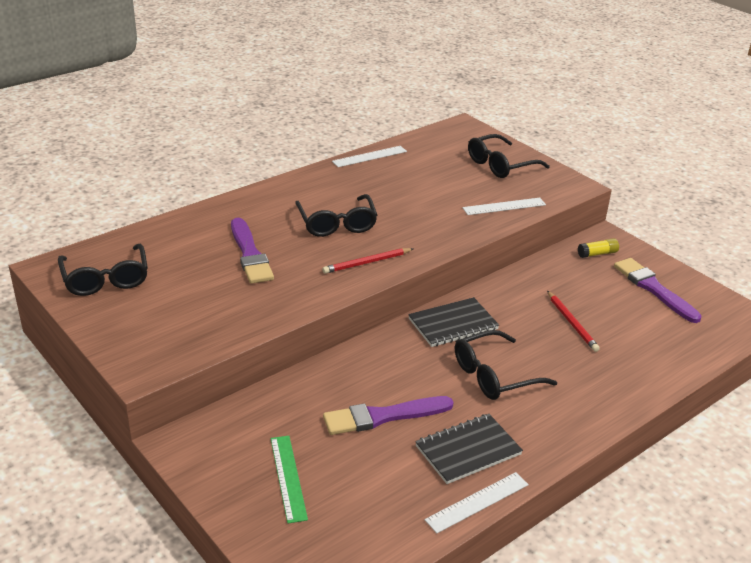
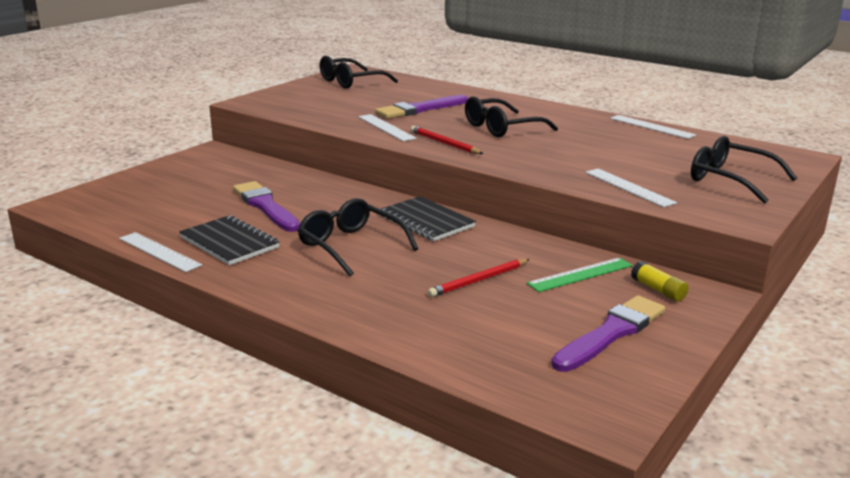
camera: 75 degrees right, 10 degrees down
green ruler [271,436,308,523] -> green ruler moved to [527,257,633,292]
none -> white ruler [358,114,417,141]

